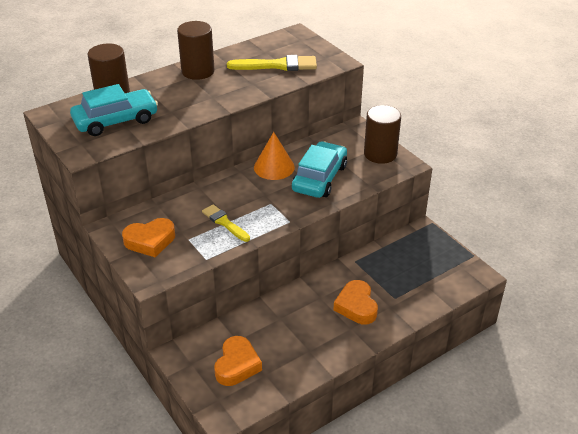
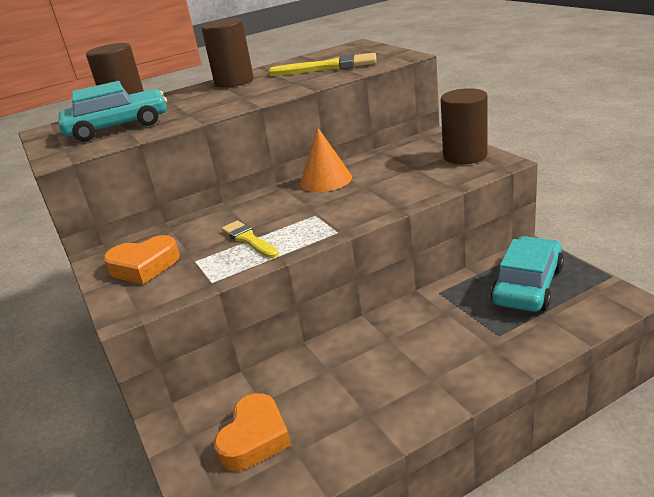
camera: 10 degrees right, 10 degrees down
turquoise car [292,141,347,198] -> turquoise car moved to [491,236,564,312]
orange heart [334,280,378,324] -> none

